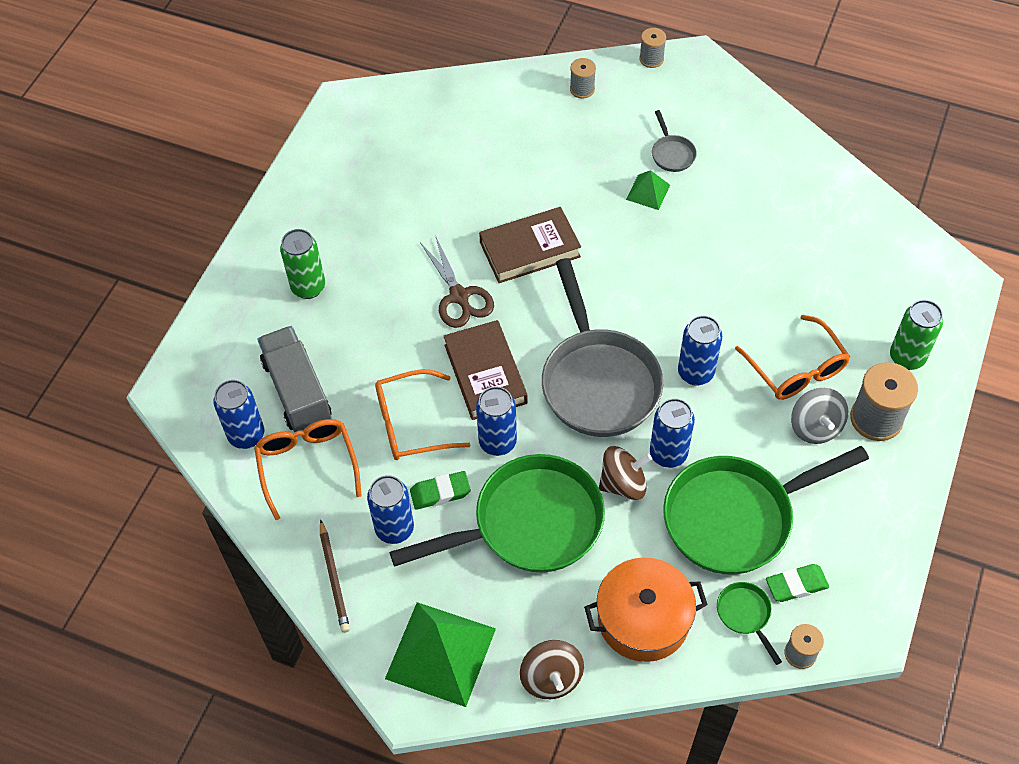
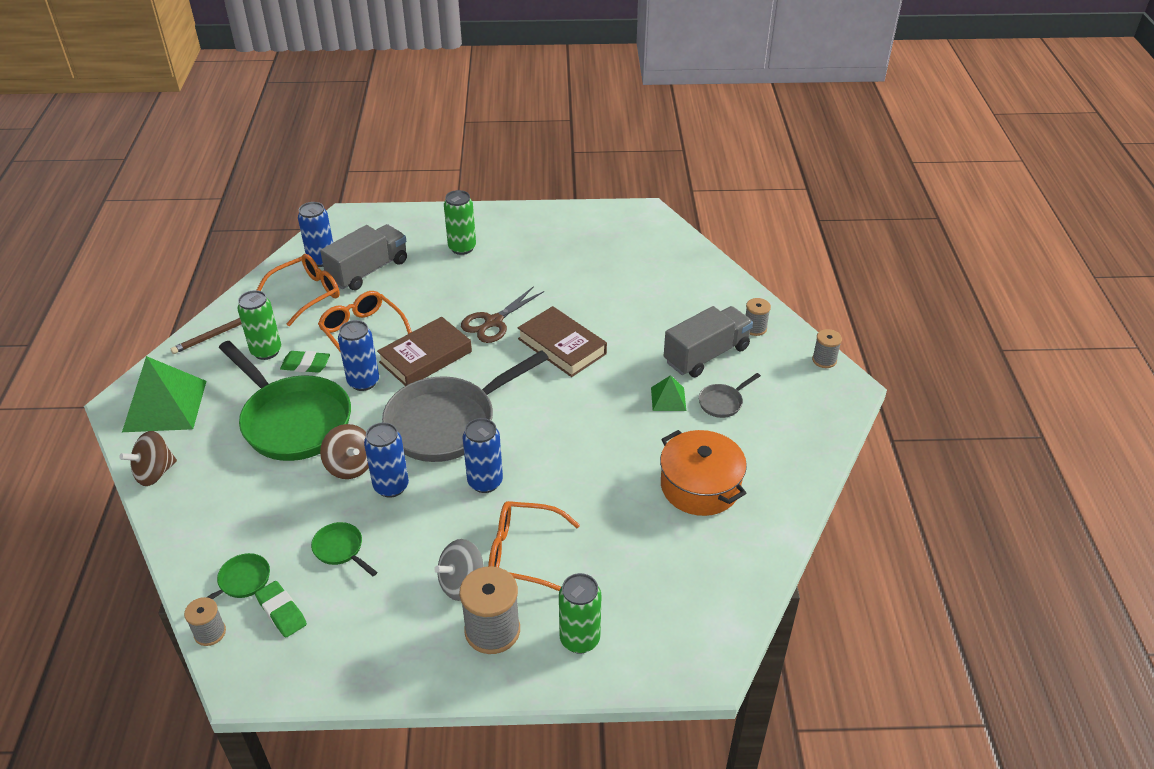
camera: 65 degrees right, 15 degrees down
blue can [367,475,414,544] -> green can [237,290,281,360]
green eraser [410,471,471,510] -> green eraser turned 45 degrees counterclockwise [280,351,330,373]
orange pot [584,557,708,662] -> orange pot moved to [660,430,747,516]
green pan [663,446,869,574] -> green pan [311,522,377,576], size x0.41
orange glasses [735,315,850,400] -> orange glasses turned 60 degrees clockwise [488,501,580,591]
none -> grey truck [664,306,753,377]

